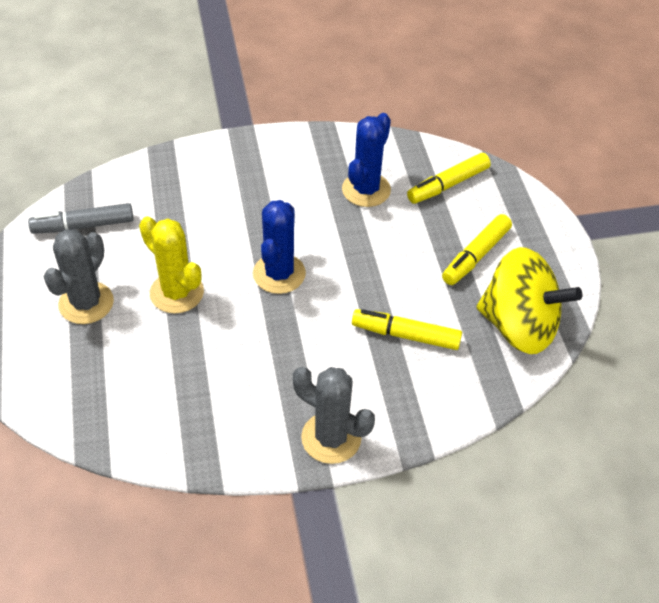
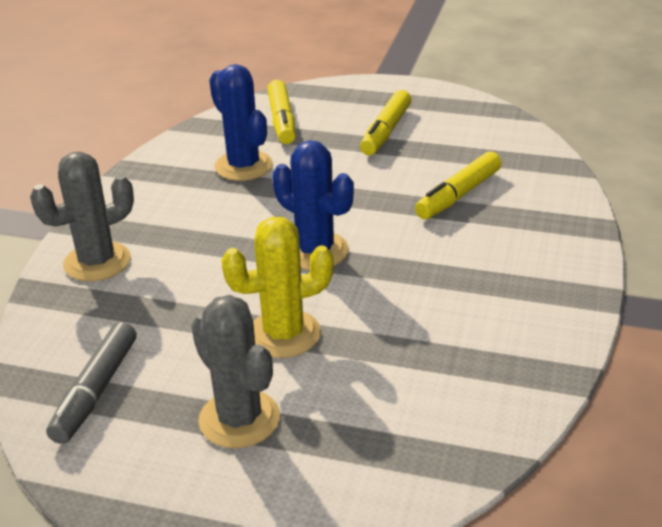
camera: 60 degrees left, 15 degrees down
grey cactus [293,367,375,464] -> grey cactus moved to [30,152,134,281]
yellow marker [442,214,512,285] -> yellow marker turned 45 degrees clockwise [360,90,411,155]
yellow spinning top [476,247,582,354] -> none

